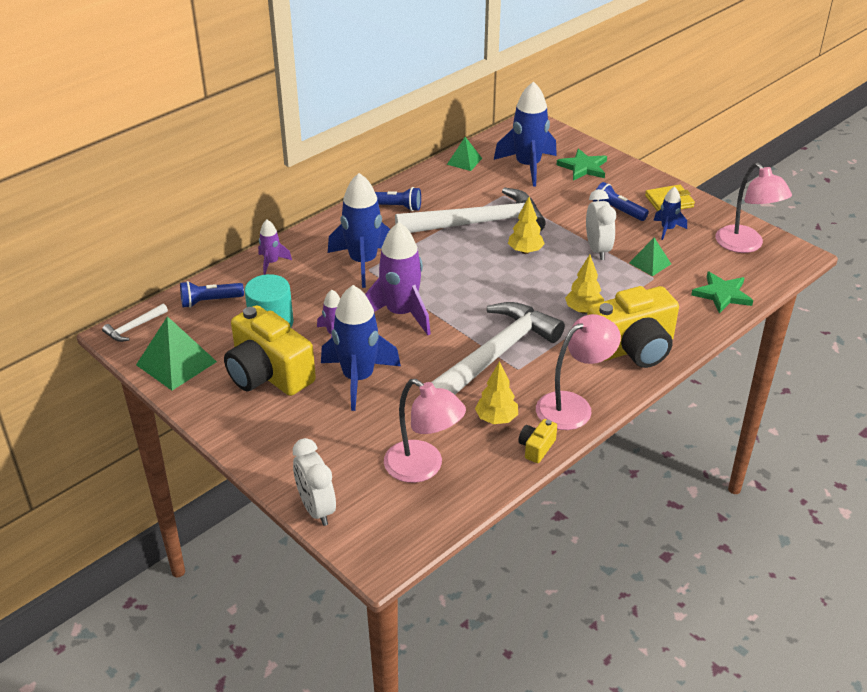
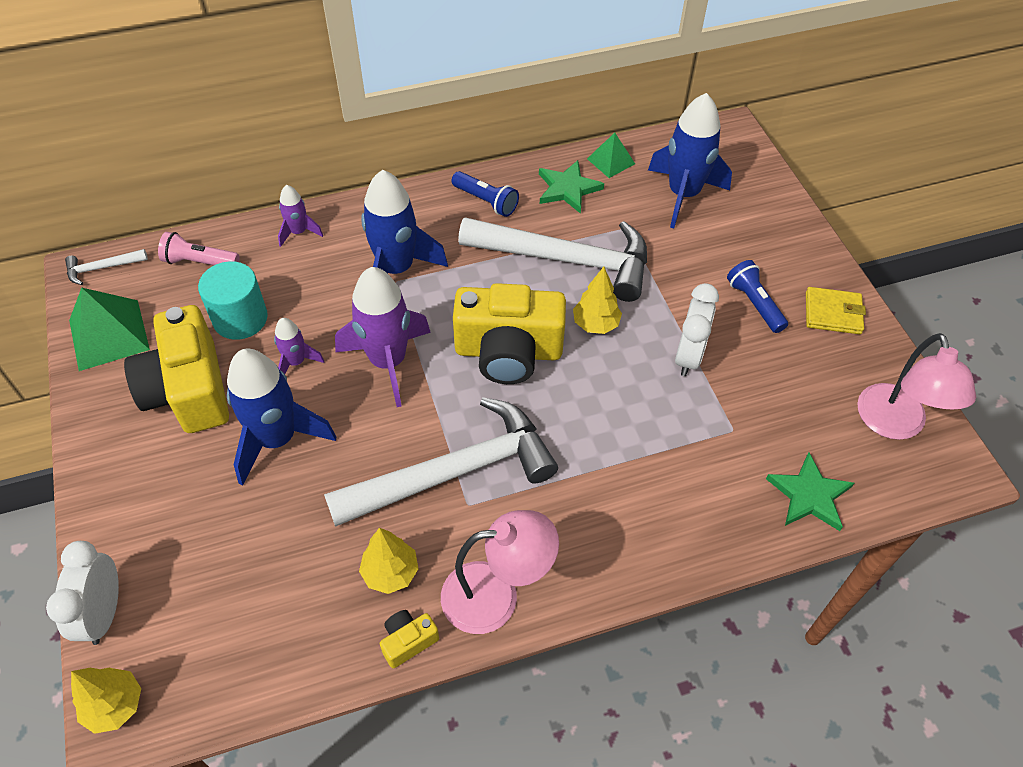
camera: 25 degrees right, 15 degrees up
blue flashlight [180,281,244,308] -> pink flashlight [158,232,240,265]
pink lamp [384,379,466,483] -> none
green star [557,148,607,181] -> green star moved to [539,160,604,214]
yellow tree [565,255,604,314] -> yellow tree moved to [71,668,141,734]
yellow camera [587,286,679,368] -> yellow camera moved to [453,283,566,384]
green pyramid [629,238,671,276] -> none
blue rocket [654,187,687,240] -> none

